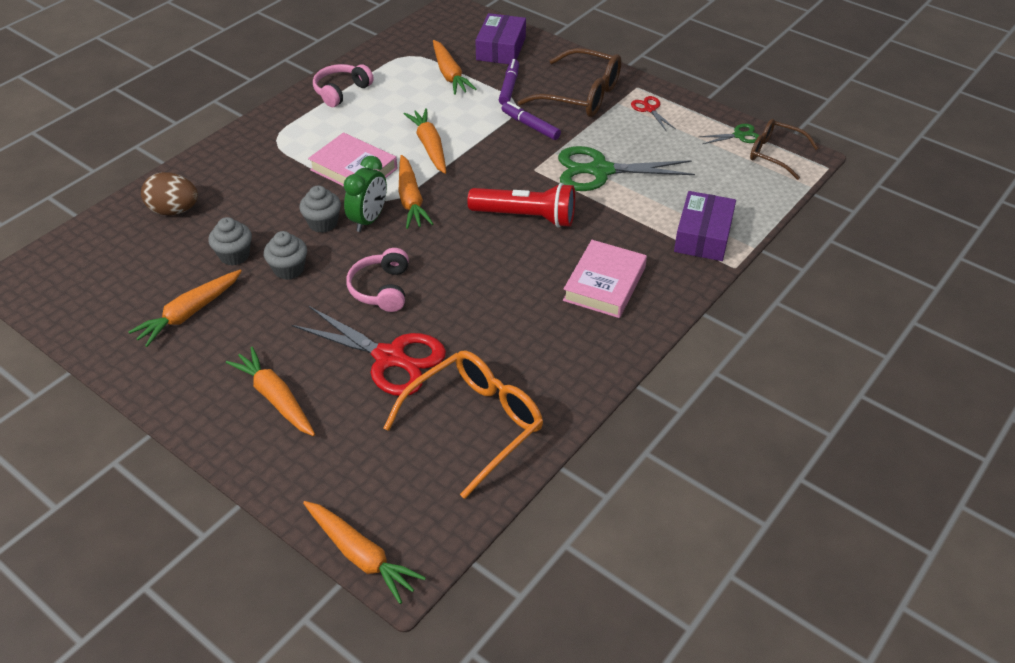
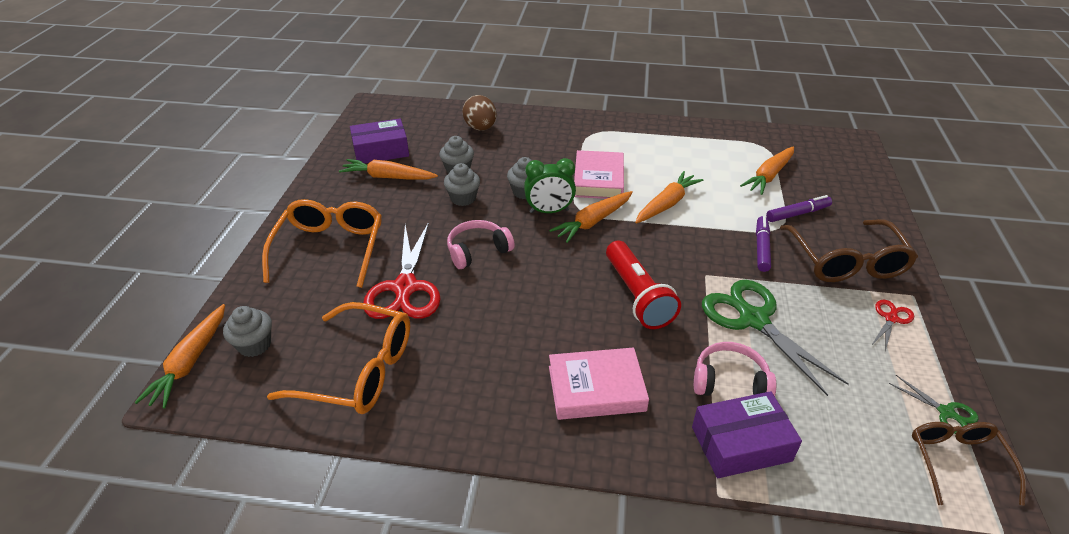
camera: 60 degrees right, 5 degrees down
orange carrot [226,347,315,436] -> orange glasses [262,199,382,288]
pink headphones [313,64,374,107] -> pink headphones moved to [694,342,776,396]
purple box [475,13,526,64] -> purple box moved to [350,118,409,163]
none -> grey cupcake [223,306,272,357]

